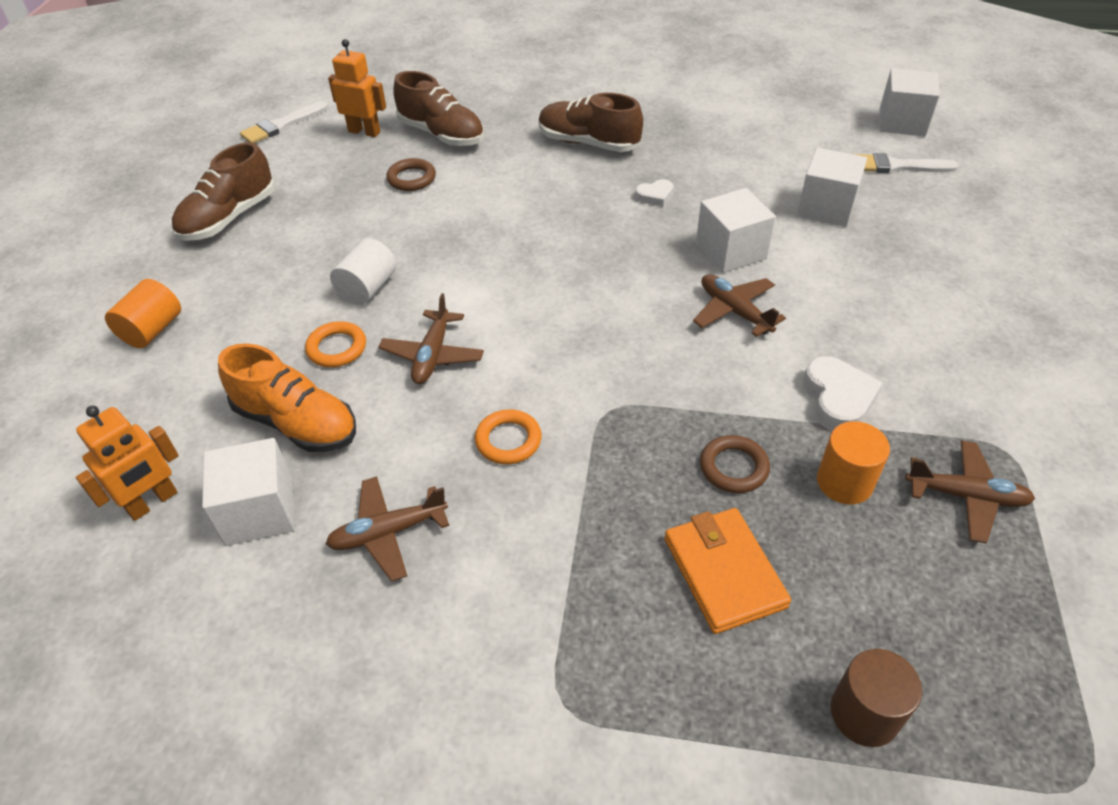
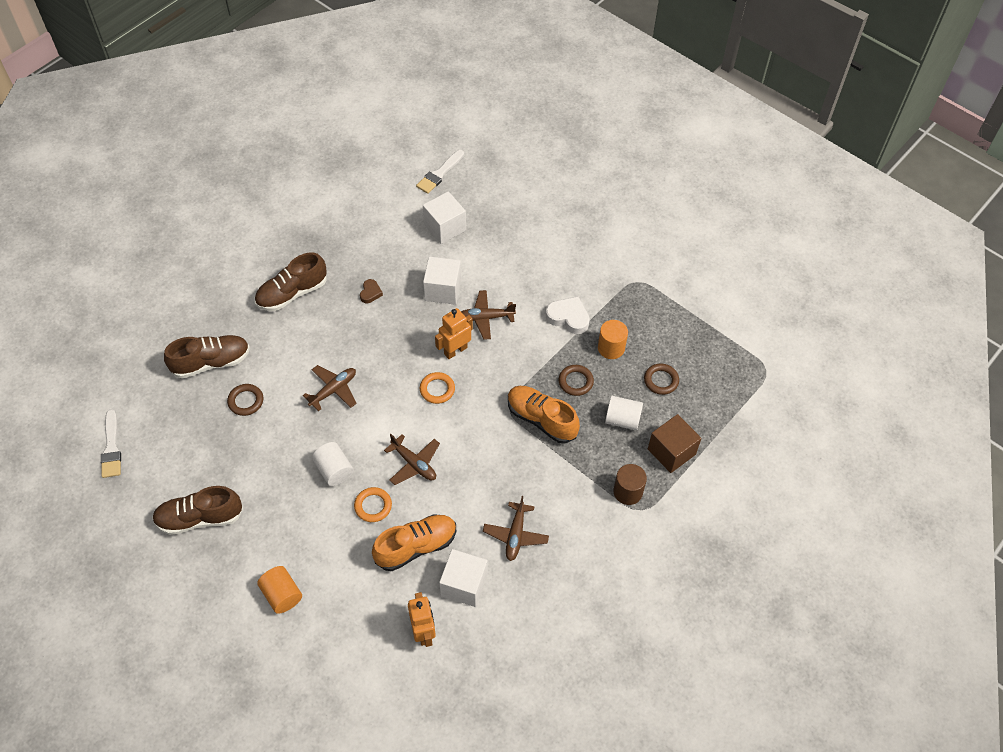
camera: 60 degrees left, 10 degrees up
brown shoe [172,142,275,241] -> brown shoe turned 105 degrees clockwise [152,486,243,535]
orange robot [328,39,386,137] -> orange robot moved to [435,308,473,359]
orange ring [475,409,542,464] -> orange ring moved to [420,372,455,404]
white heart [635,179,674,207] -> brown heart [360,279,383,303]
orange wallet [665,508,791,634] -> white cylinder [605,396,643,430]
brown cylinder [831,649,922,747] -> brown cylinder moved to [613,464,647,505]
white cube [879,69,940,137] -> none
brown plane [905,441,1035,544] -> brown plane moved to [303,365,357,411]
none -> orange shoe [508,386,580,443]
none -> brown ring [644,363,679,395]
none -> brown cube [648,414,701,473]

